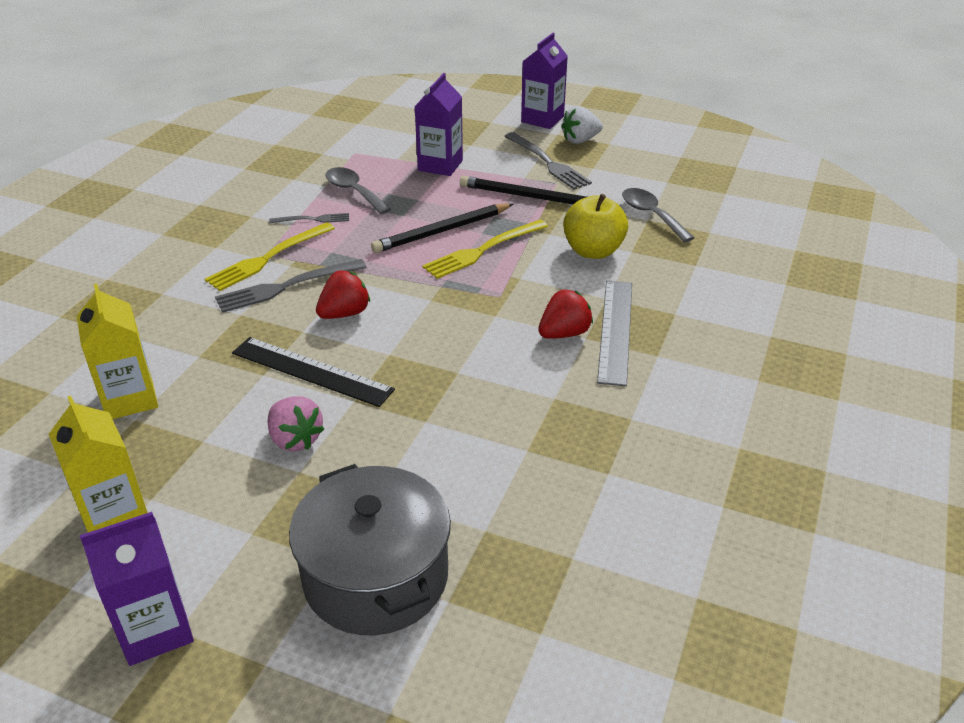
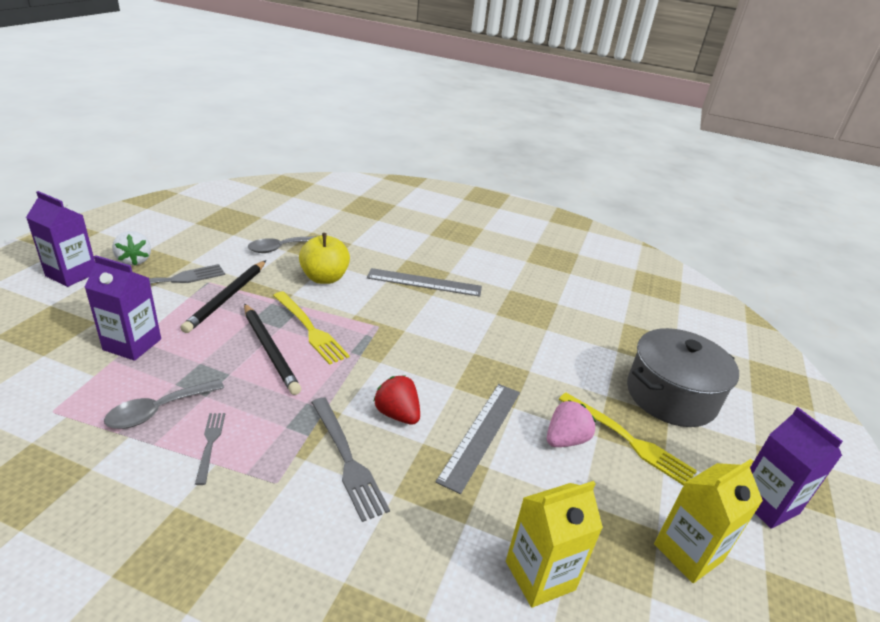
camera: 95 degrees left, 5 degrees down
yellow fork [205,222,335,291] -> yellow fork moved to [559,393,697,486]
black ruler [232,337,395,407] -> grey ruler [436,384,520,494]
red strawberry [538,289,593,339] -> none

